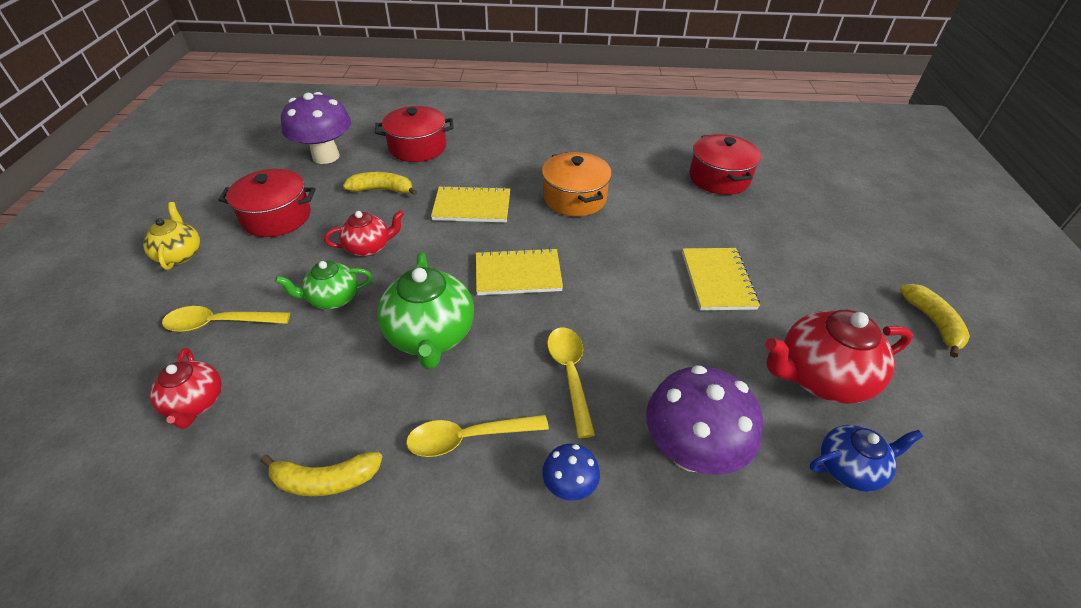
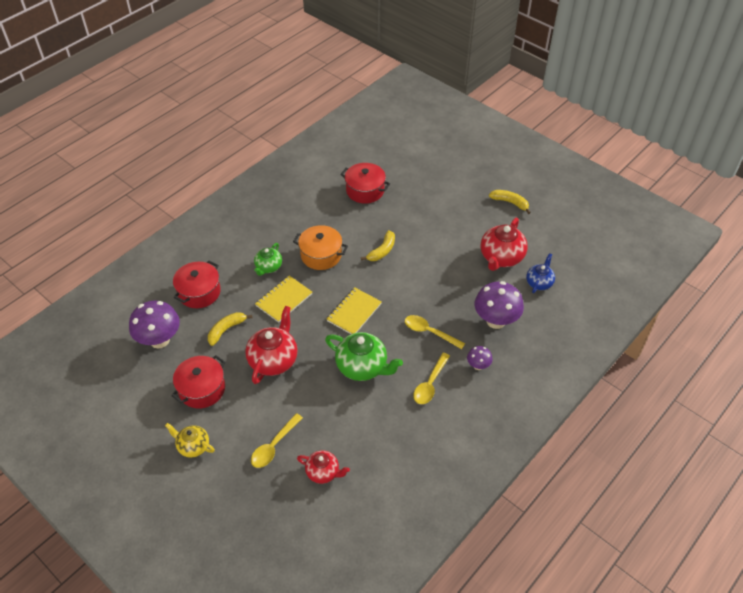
camera: 50 degrees left, 5 degrees up
yellow banana [260,452,382,496] -> yellow banana moved to [361,230,395,261]
green teapot [275,261,372,309] -> green teapot moved to [254,243,282,276]
red teapot [324,210,404,257] -> red teapot [245,306,297,384], size x1.67
blue mushroom [542,444,600,501] -> purple mushroom [467,346,492,370]
yellow notebook [682,248,760,310] -> none

